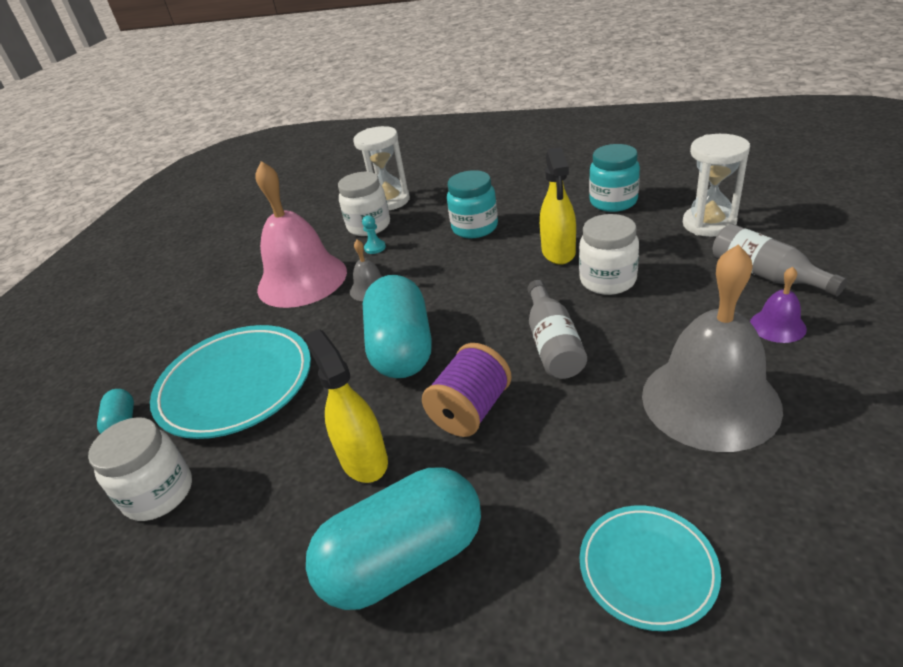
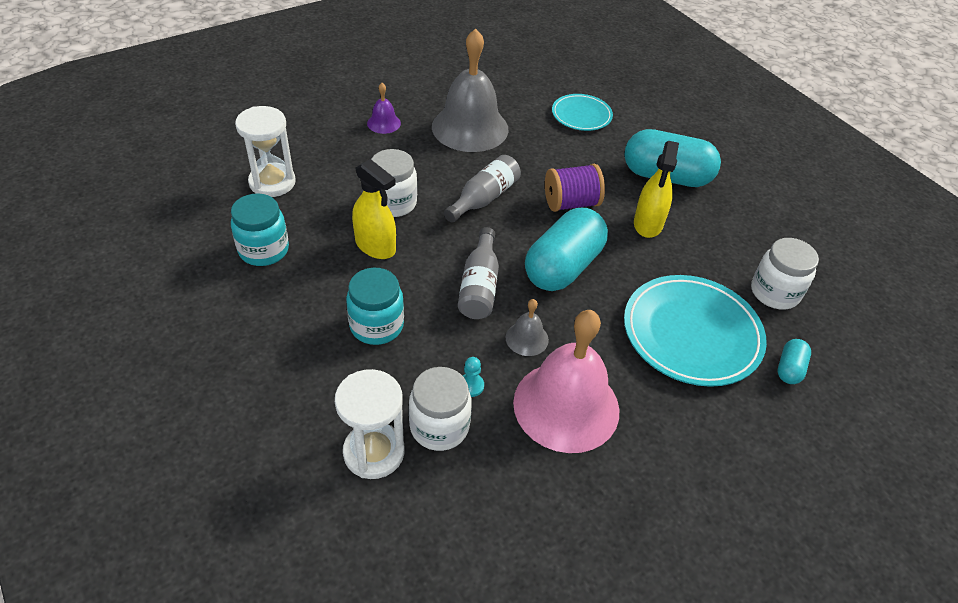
camera: 145 degrees left, 10 degrees up
yellow spray bottle [540,147,576,265] -> yellow spray bottle turned 90 degrees clockwise [352,159,396,259]
grey bottle [713,224,847,296] -> grey bottle moved to [458,227,499,319]

